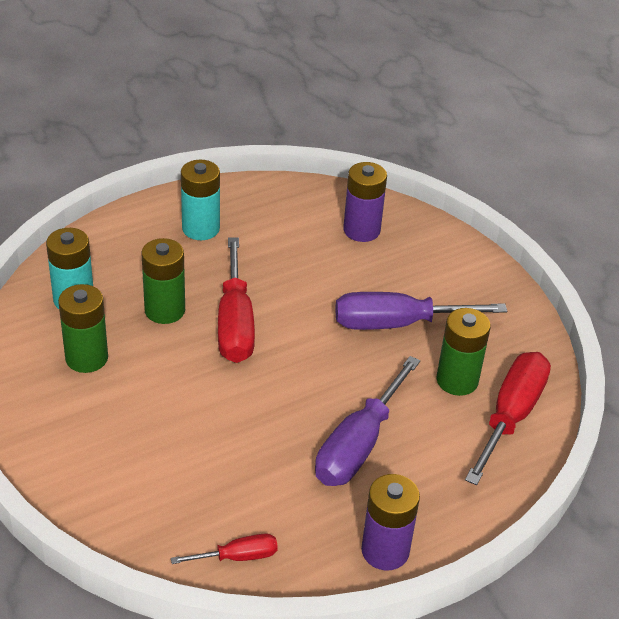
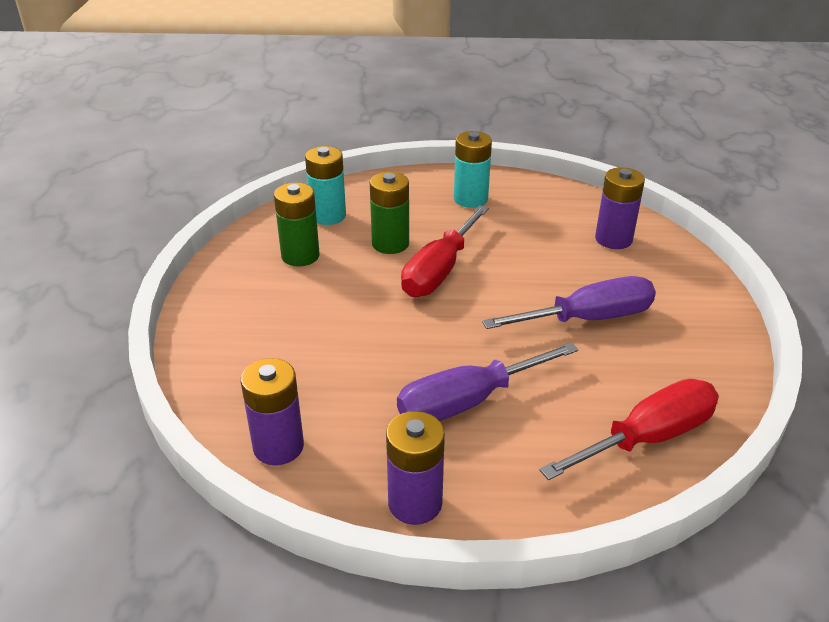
camera: 35 degrees right, 5 degrees down
red screwdriver [171,534,278,564] -> purple battery [241,358,304,465]
purple screwdriver [335,292,507,330] -> purple screwdriver turned 135 degrees clockwise [482,276,656,329]
green battery [436,308,491,396] -> none

